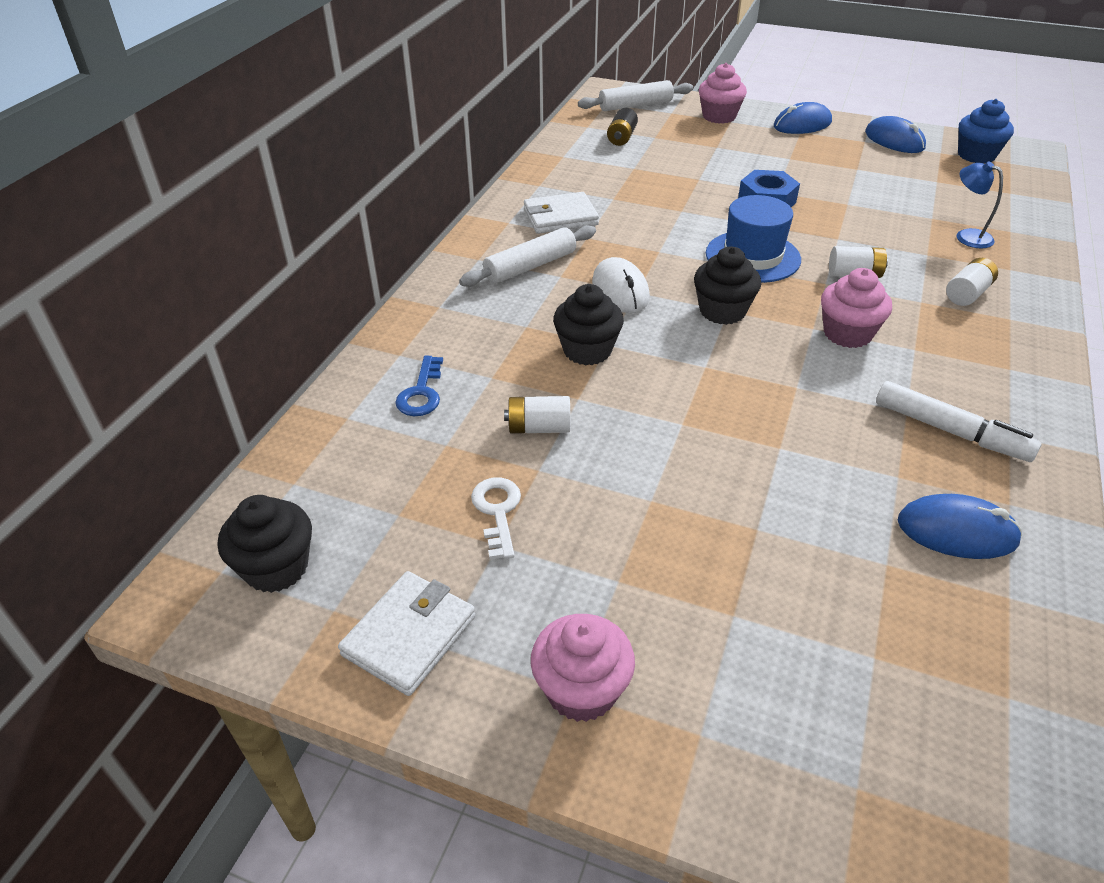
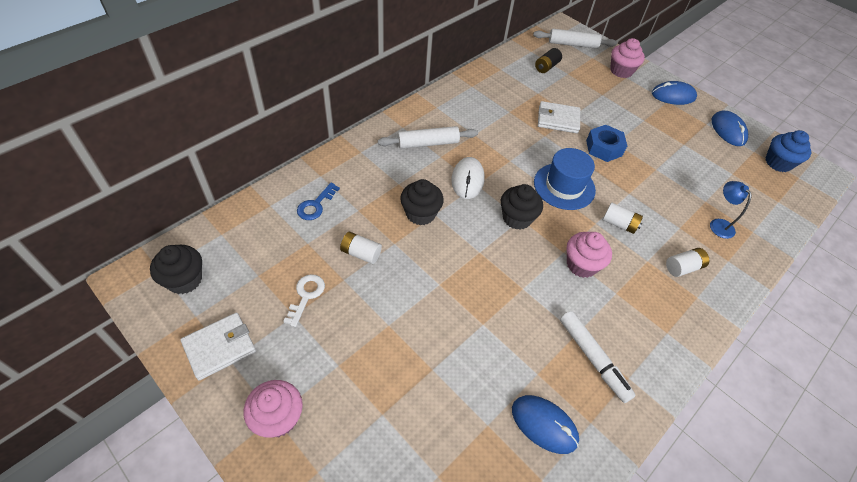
camera: 20 degrees right, 10 degrees up
white wallet [524,192,599,234] -> white wallet moved to [538,101,580,133]

